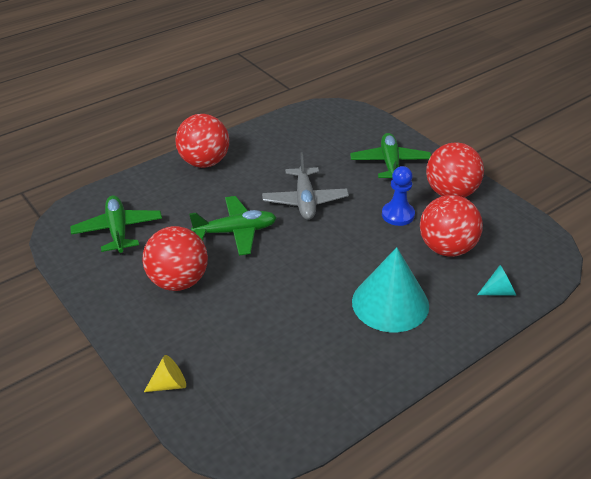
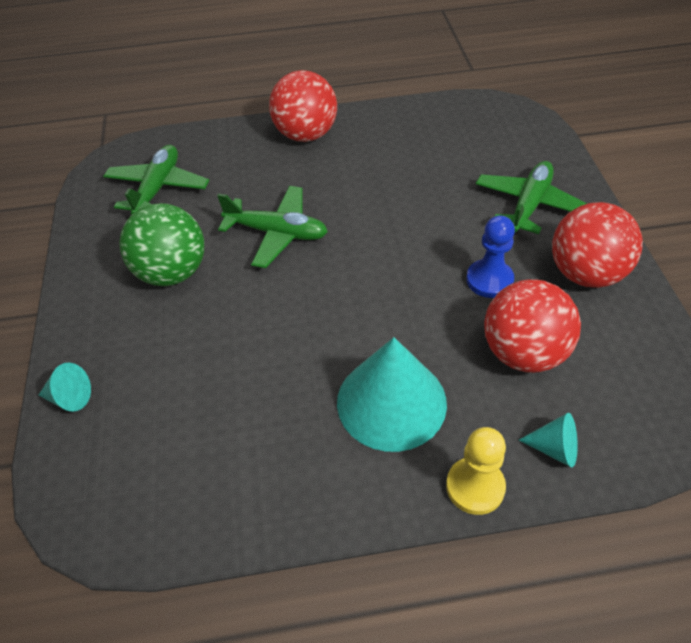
camera: 30 degrees right, 10 degrees up
red ball [142,226,208,291] -> green ball [119,203,204,286]
yellow cone [144,355,186,392] -> turquoise cone [39,363,91,412]
grey plane [262,152,349,220] -> none
none -> yellow pawn [446,427,506,515]

